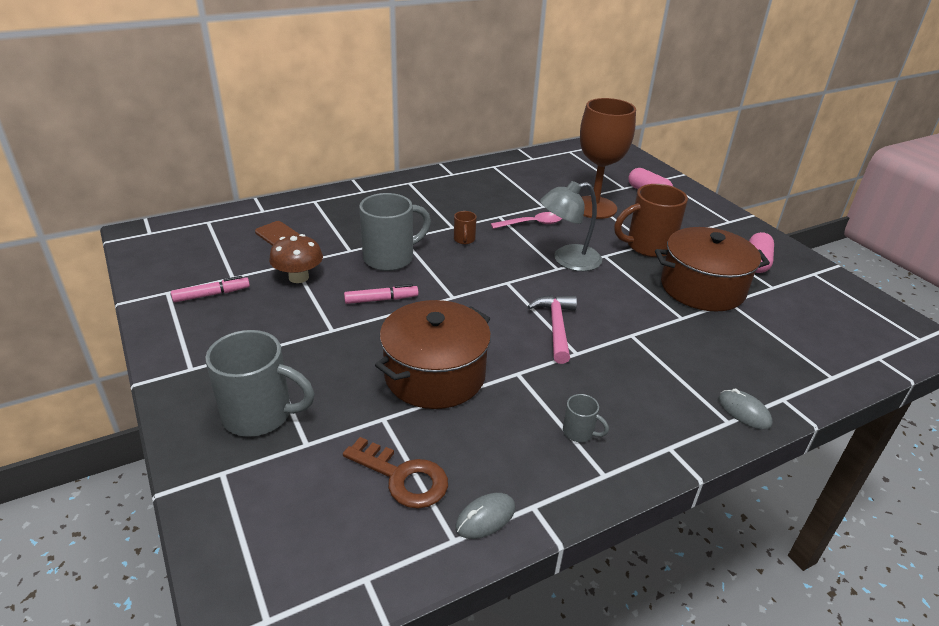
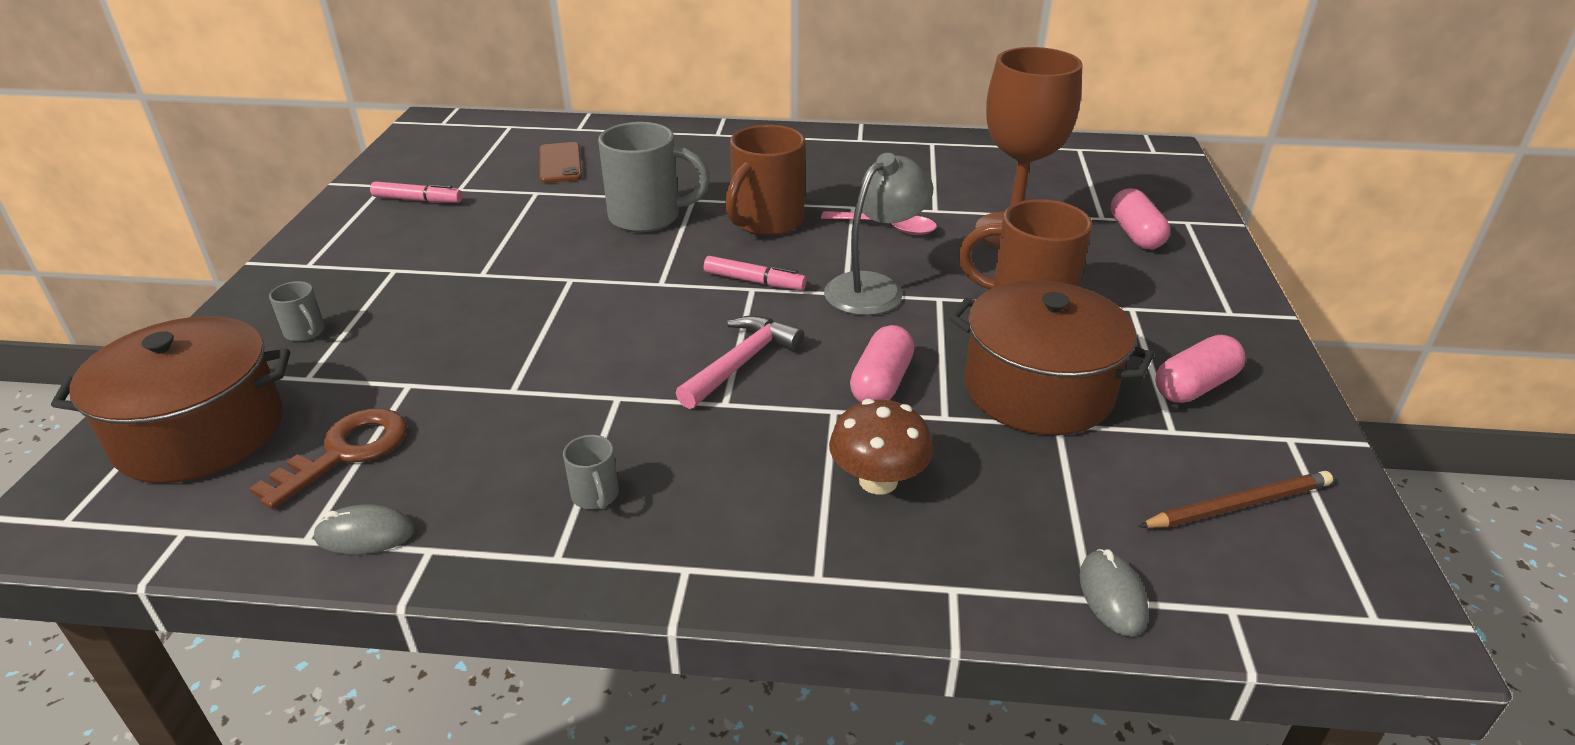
camera: 35 degrees right, 0 degrees up
grey mug [205,330,315,437] -> grey mug [269,281,325,341], size x0.46
brown mushroom [269,234,323,283] -> brown mushroom moved to [829,399,933,495]
brown key [343,437,448,509] -> brown key turned 120 degrees counterclockwise [249,408,407,509]
pink marker [344,284,418,304] -> pink marker moved to [704,256,807,290]
brown pot [375,300,491,409] -> brown pot moved to [51,316,290,483]
brown mug [454,211,477,244] -> brown mug [725,125,805,236], size x2.17
grey lamp [540,181,602,271] -> grey lamp turned 120 degrees clockwise [824,153,934,316]
grey mouse [719,388,773,430] -> grey mouse moved to [1080,549,1148,636]
none -> pink capsule [850,325,914,402]
none -> brown pencil [1138,471,1333,528]

